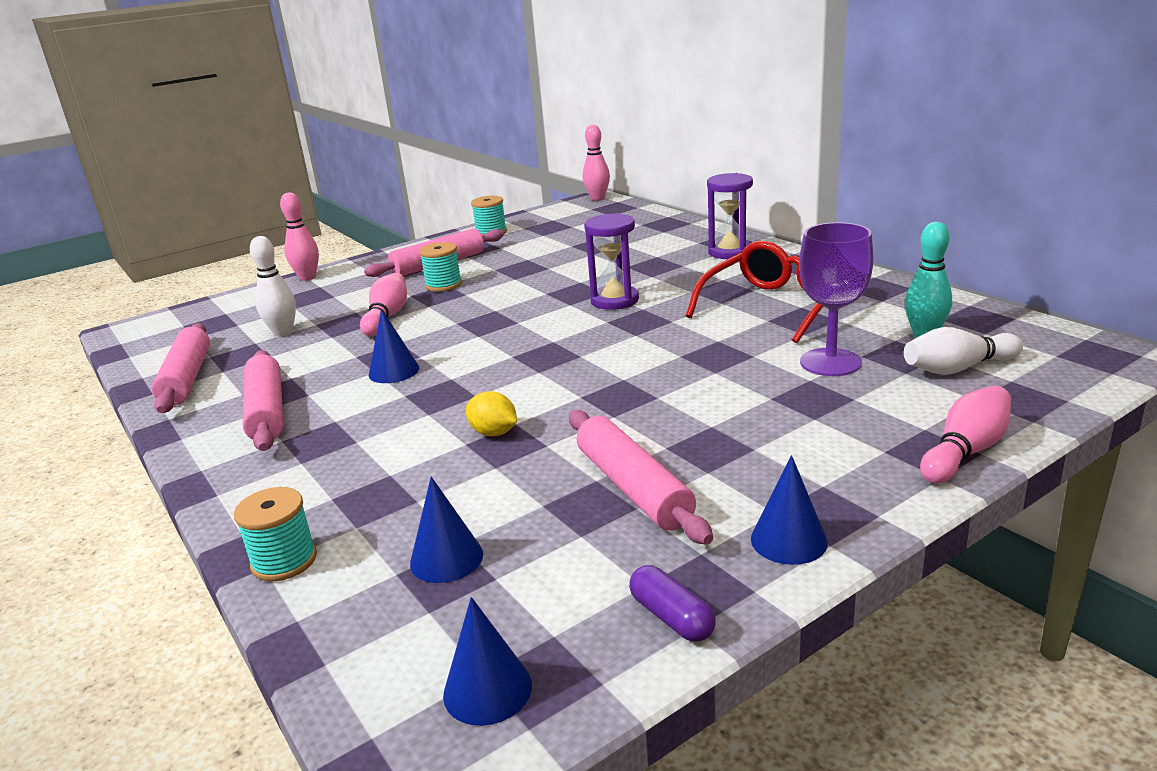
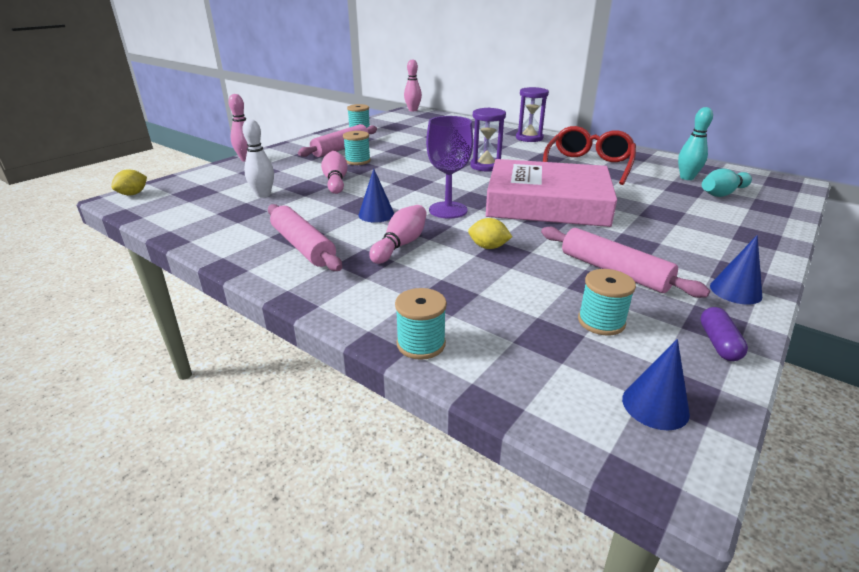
camera: 20 degrees left, 5 degrees up
pink rolling pin [151,323,210,413] -> none
blue cone [410,477,483,583] -> none
purple capsule [629,565,716,642] -> purple capsule turned 60 degrees clockwise [700,307,748,361]
purple goblet [799,222,874,376] -> purple goblet moved to [426,116,473,219]
white bowling pin [904,327,1023,375] -> turquoise bowling pin [702,168,752,197]
pink bowling pin [920,385,1011,484] -> pink bowling pin moved to [369,205,427,264]
none -> yellow lemon [111,169,147,195]
none -> pink book [486,159,617,227]
none -> turquoise spool [578,269,636,335]

